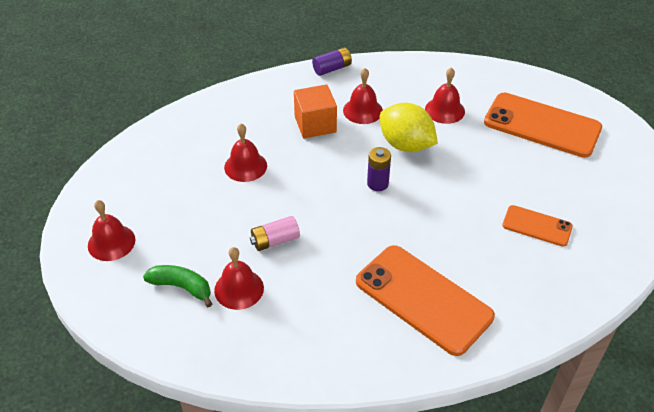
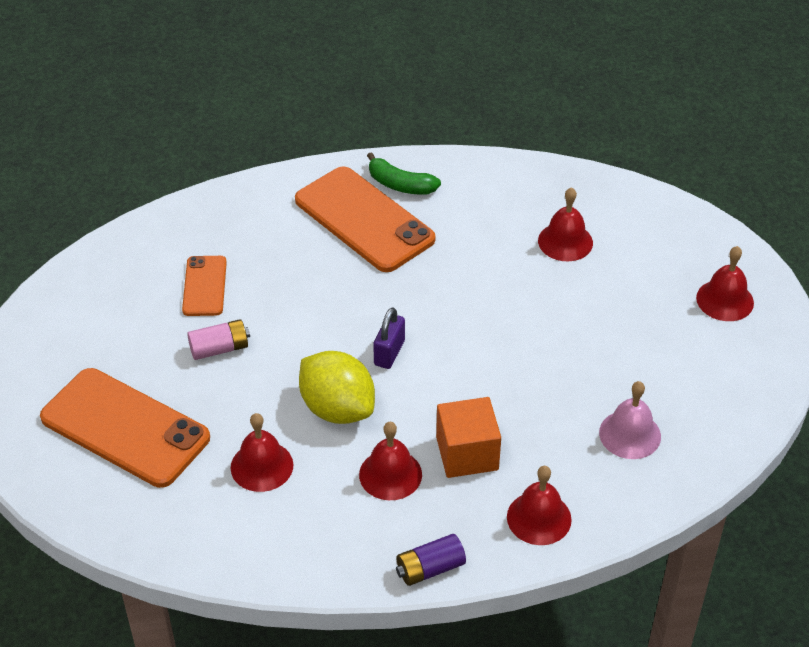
camera: 175 degrees left, 0 degrees up
green banana [143,265,212,307] -> green banana moved to [367,152,441,195]
red bell [224,124,267,182] -> red bell moved to [507,466,572,545]
pink battery [250,216,300,251] -> pink battery moved to [187,319,250,360]
purple battery [367,147,391,191] -> purple padlock [373,307,405,369]
orange phone [502,205,573,247] -> orange phone turned 60 degrees clockwise [182,256,227,316]
none -> pink bell [599,381,661,459]

